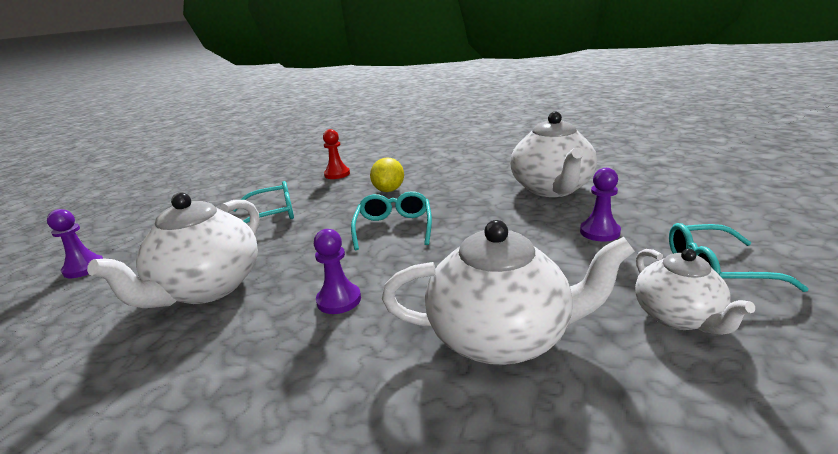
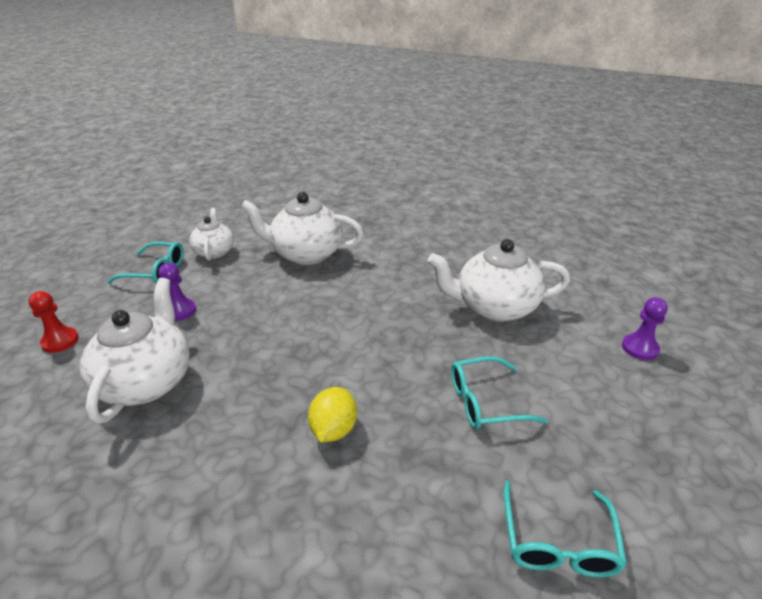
camera: 175 degrees left, 10 degrees up
white teapot [87,192,259,308] -> white teapot turned 120 degrees counterclockwise [428,239,570,322]
purple pawn [314,229,361,314] -> none
red pawn [323,129,350,179] -> red pawn moved to [29,291,79,353]
turquoise glasses [351,191,432,250] -> turquoise glasses moved to [504,481,627,578]

